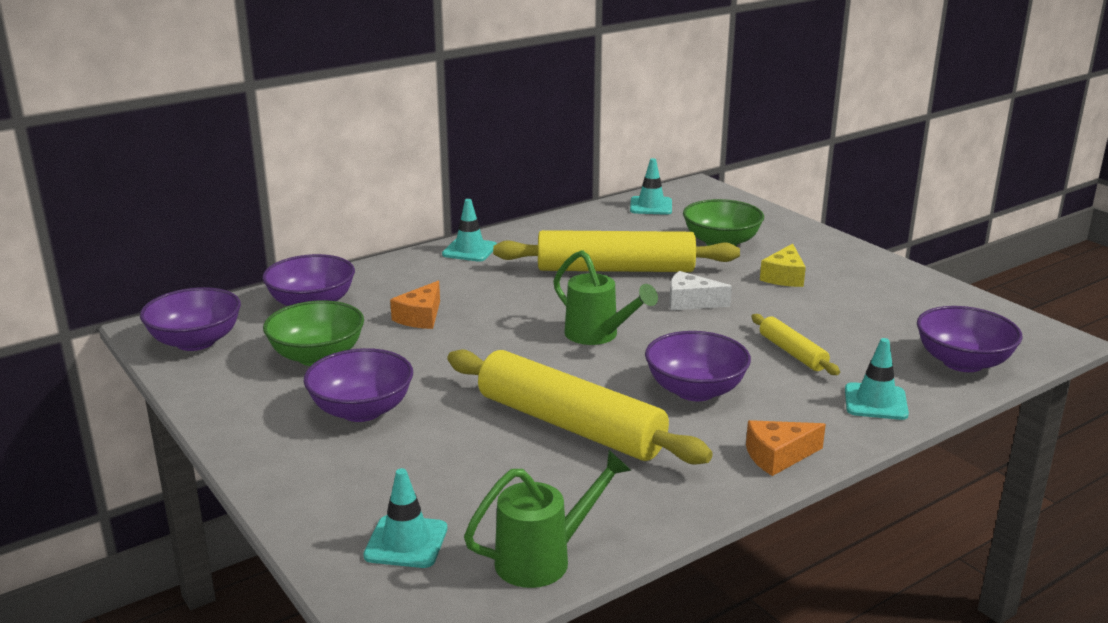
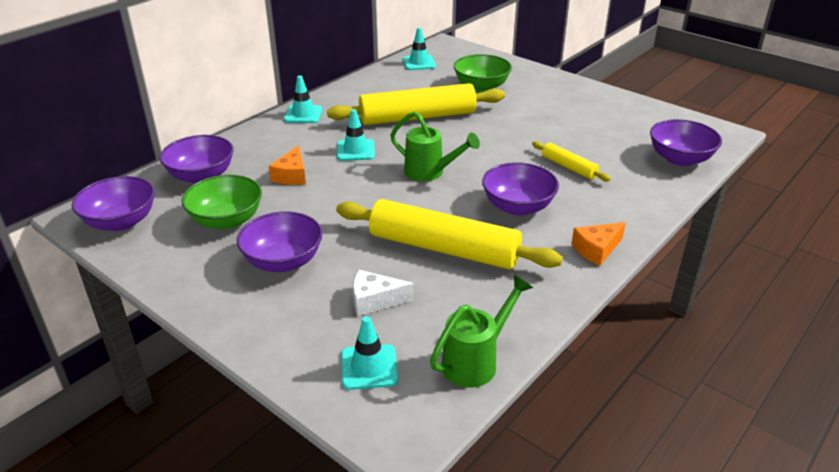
camera: 15 degrees left, 10 degrees up
white cheese [669,271,732,310] -> white cheese moved to [353,269,414,316]
yellow cheese [760,244,806,287] -> none
turquoise traffic cone [845,338,909,420] -> turquoise traffic cone moved to [337,109,375,161]

